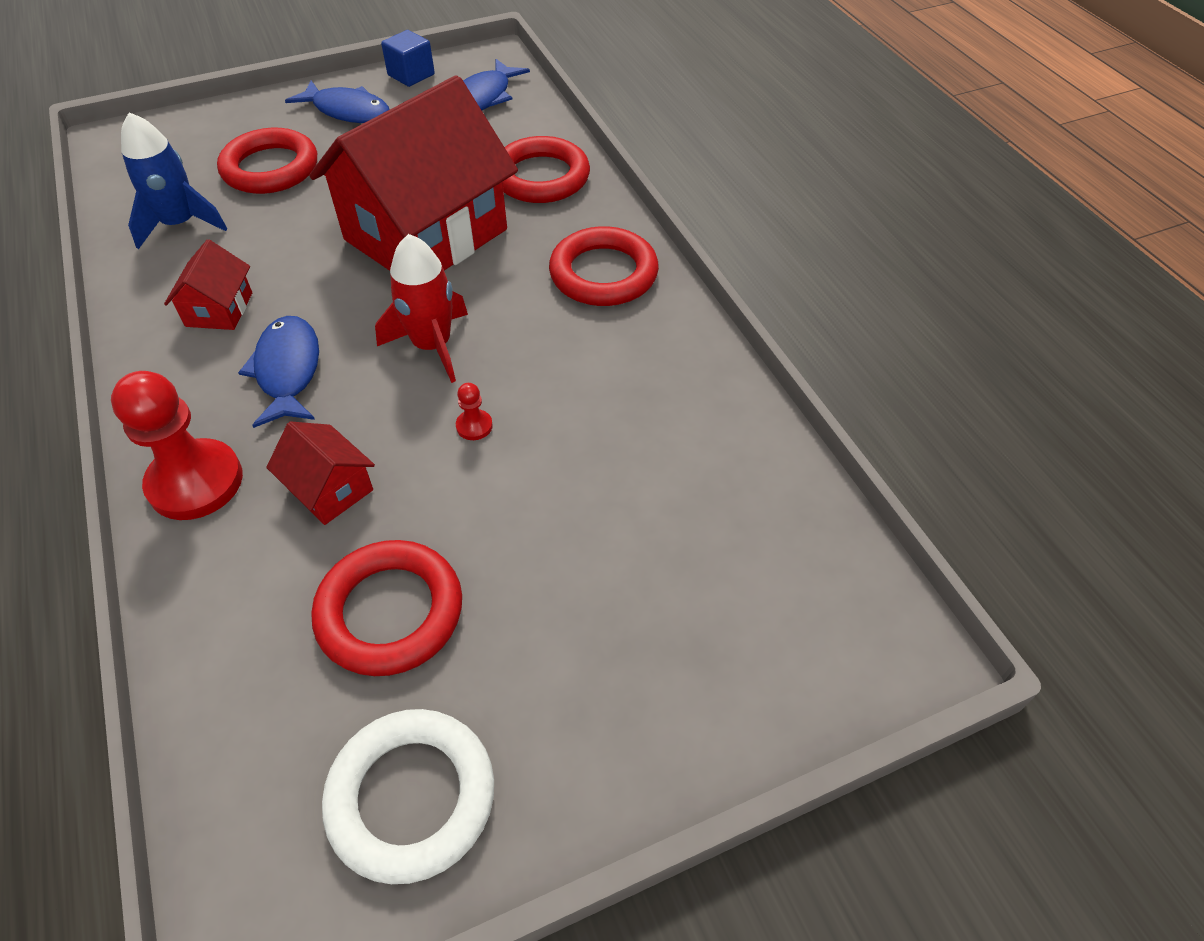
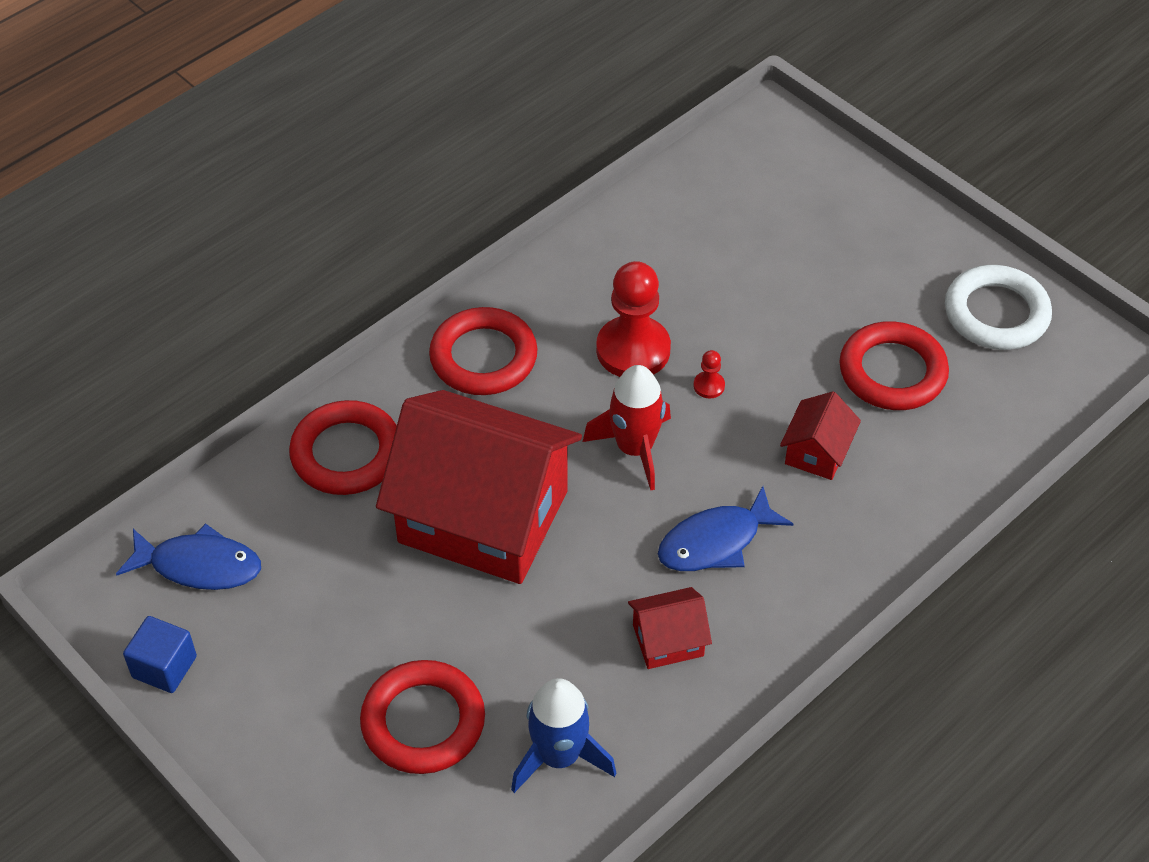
camera: 110 degrees left, 0 degrees up
red pawn [111,371,243,520] -> red pawn moved to [596,261,671,377]
blue fish [285,80,390,123] -> none

